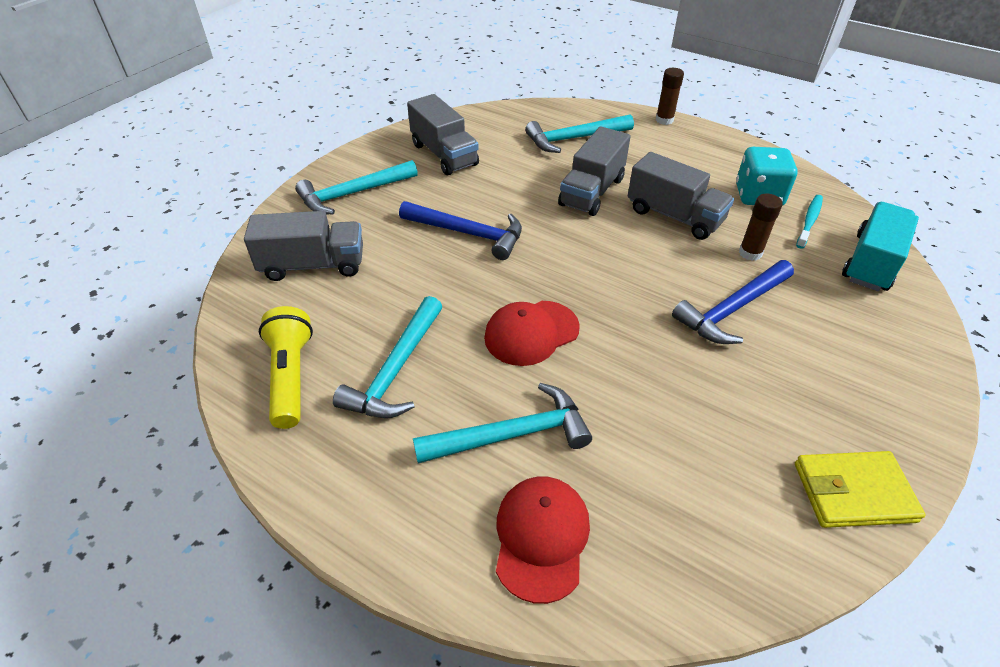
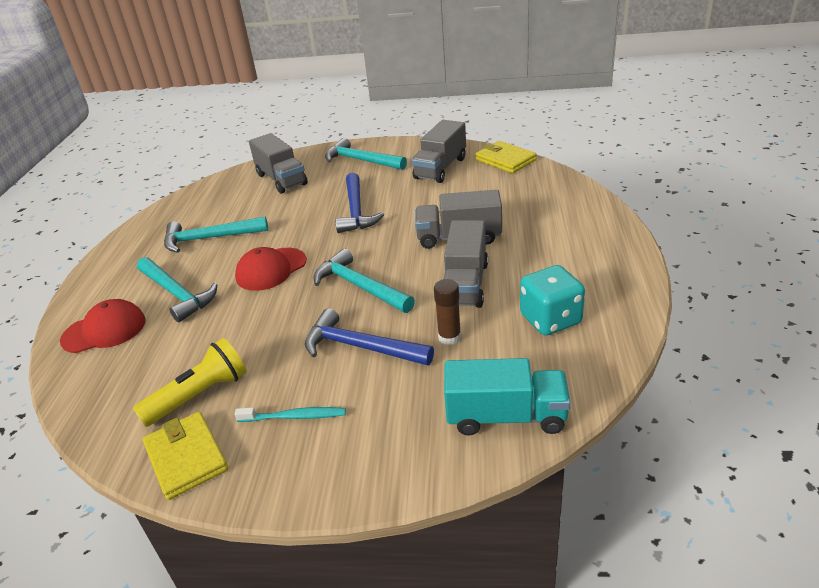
camera: 65 degrees right, 10 degrees down
yellow flashlight [259,306,313,429] -> yellow flashlight moved to [133,338,247,427]
red cap [484,301,580,366] -> red cap turned 75 degrees counterclockwise [235,247,306,291]
turquoise hammer [525,114,634,153] -> turquoise hammer moved to [314,249,415,313]
brown glue stick [656,68,684,125] -> none
turquoise toothbrush [796,195,823,249] -> turquoise toothbrush moved to [235,407,346,422]
none -> yellow wallet [475,141,537,173]

